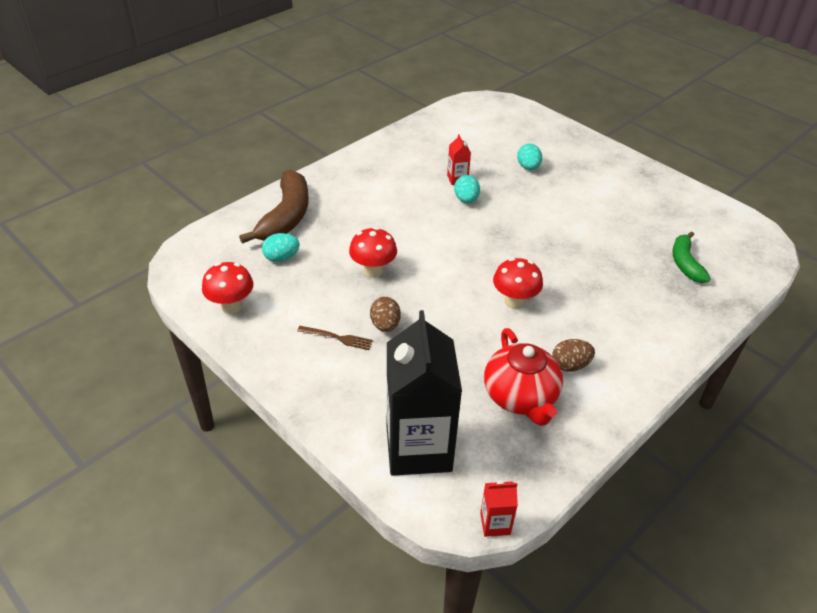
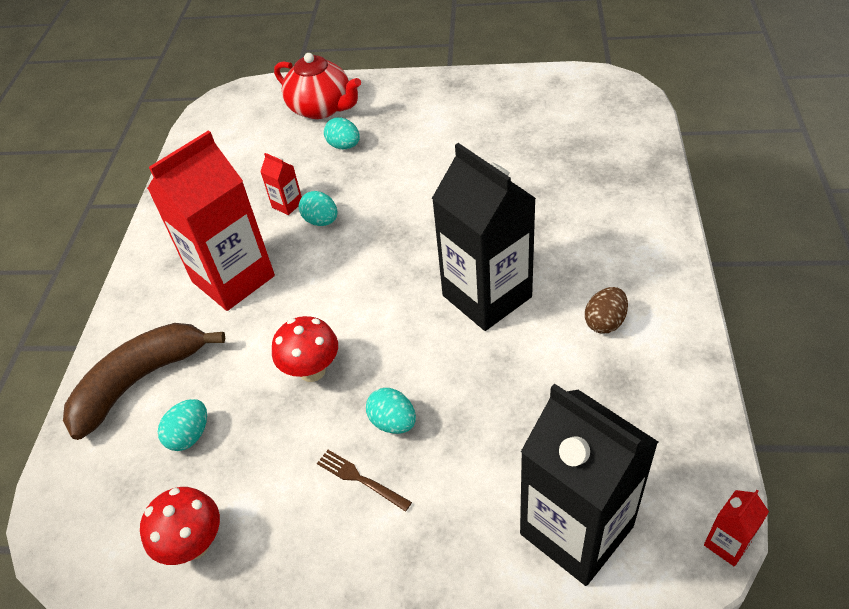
camera: 35 degrees left, 5 degrees up
brown banana [239,170,309,244] -> brown banana turned 105 degrees counterclockwise [63,323,225,440]
brown fork [297,326,373,350] -> brown fork turned 120 degrees counterclockwise [317,450,412,512]
brown egg [370,297,401,332] -> turquoise egg [366,388,416,434]
red teapot [484,328,563,426] -> red teapot moved to [274,53,361,119]
red mushroom [493,258,543,309] -> black carton [432,143,536,331]
green banana [672,231,711,283] -> none
none -> red carton [147,130,275,311]

